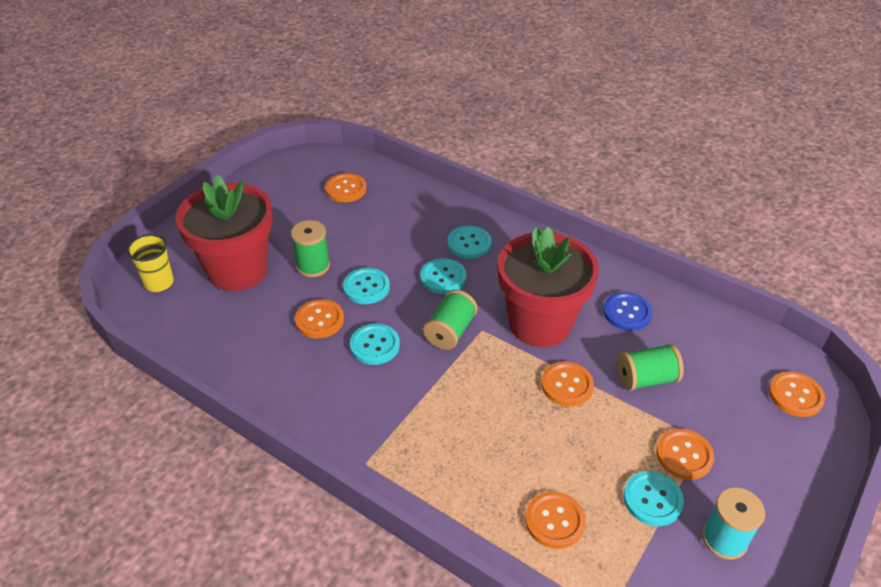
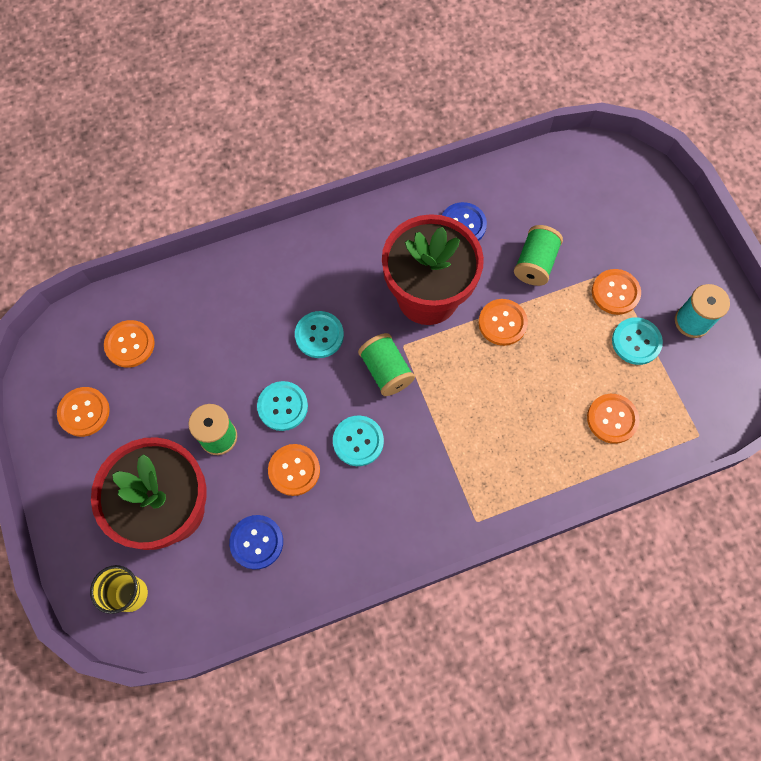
camera: 55 degrees left, 25 degrees up
turquoise button [448,226,492,259] -> none
orange button [769,371,825,417] -> orange button moved to [57,387,110,437]
none -> blue button [229,515,283,569]

